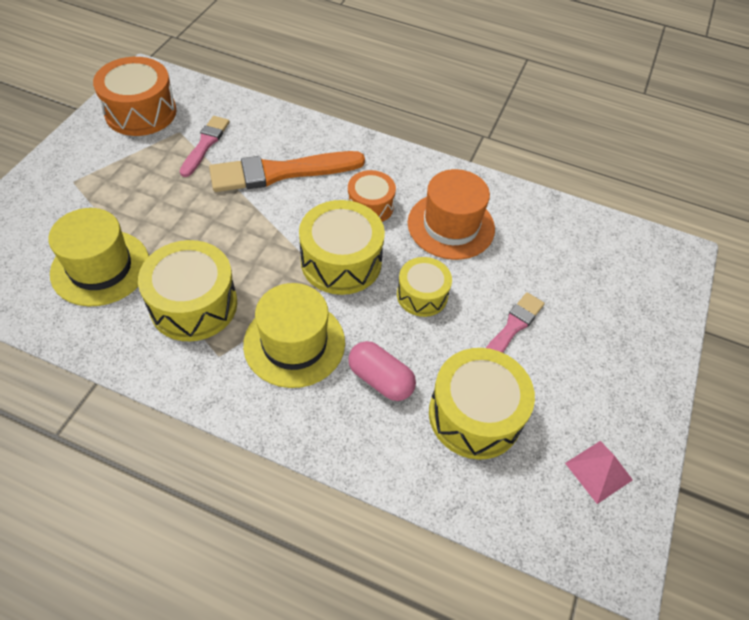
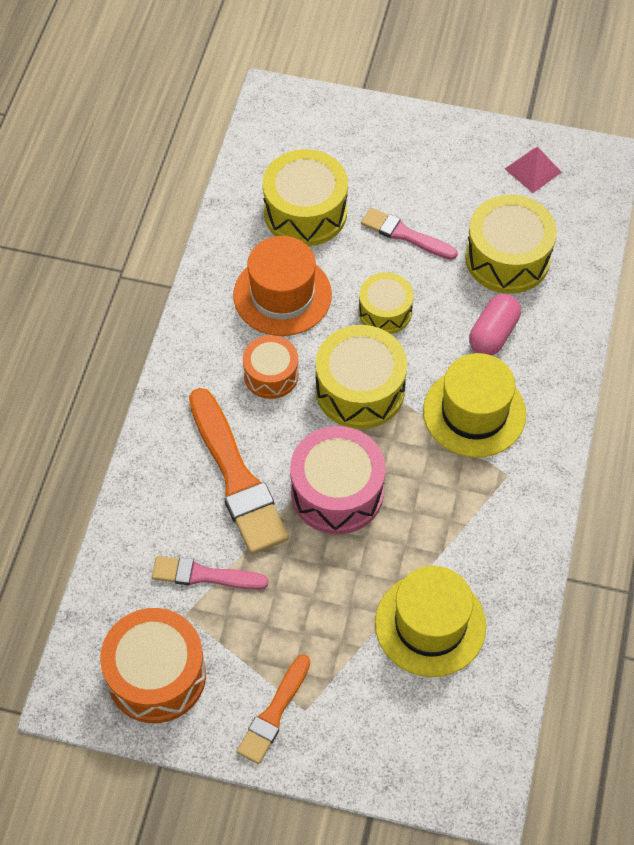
camera: 95 degrees left, 5 degrees up
yellow drum [138,240,237,341] -> yellow drum moved to [263,149,348,246]
none -> orange brush [237,654,311,764]
none -> pink drum [290,426,386,534]

